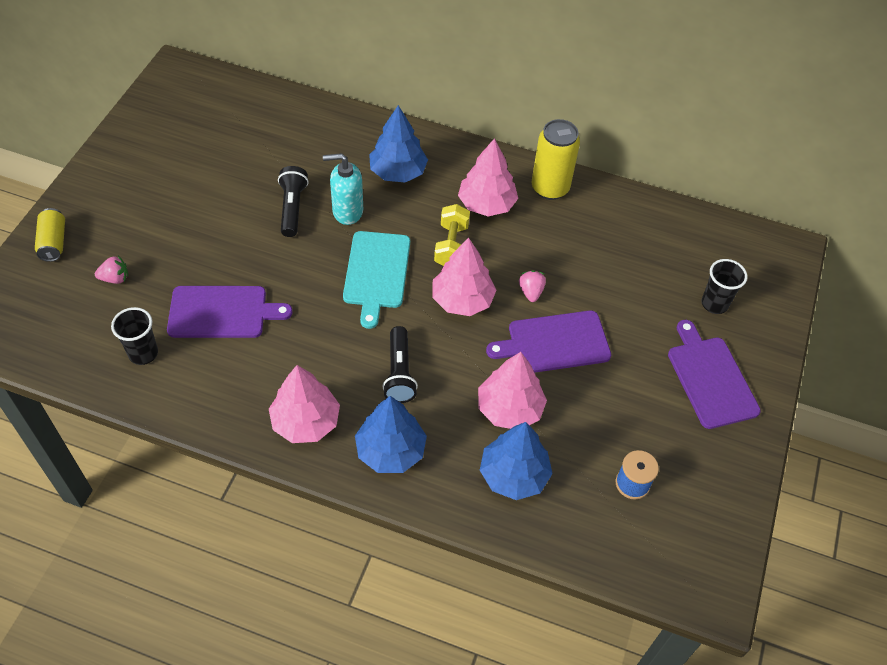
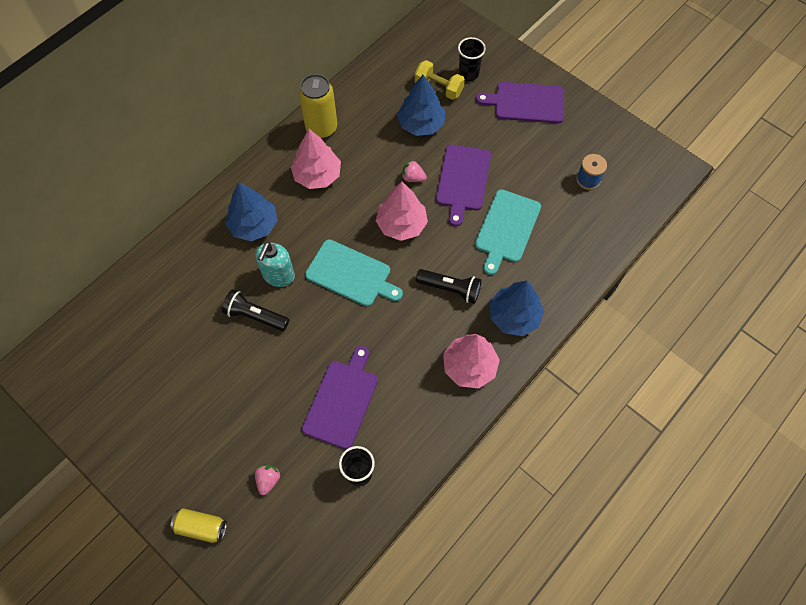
camera: 65 degrees left, 10 degrees up
yellow dumbbell [434,204,470,266] -> yellow dumbbell moved to [415,60,465,100]
pink tree [478,352,547,429] -> turquoise cutting board [475,189,541,275]
blue tree [480,422,553,500] -> blue tree moved to [397,75,445,136]

